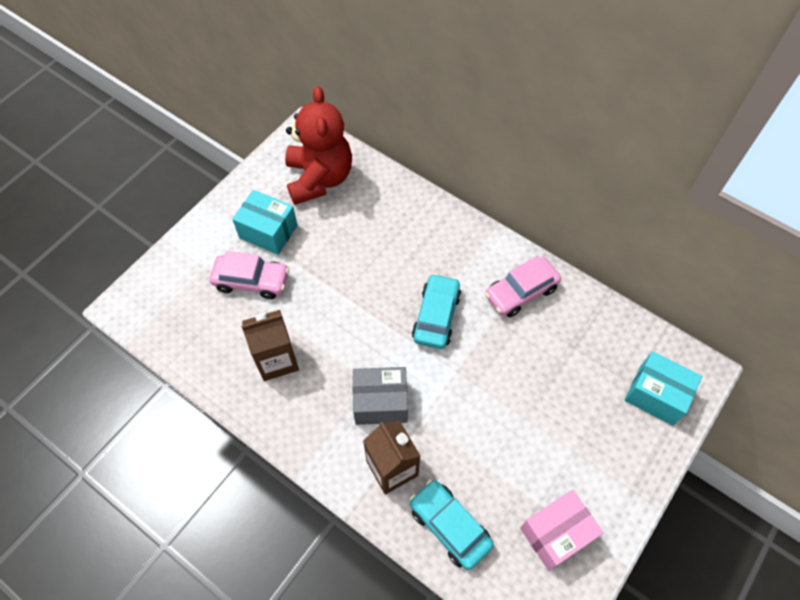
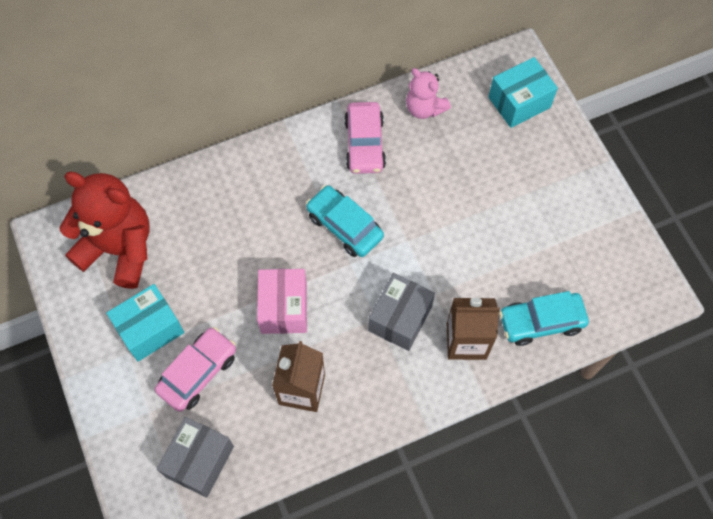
camera: 60 degrees left, 5 degrees up
pink box [520,490,604,571] -> pink box moved to [257,269,307,334]
none -> grey box [157,417,234,498]
none -> pink teddy bear [406,68,451,119]

